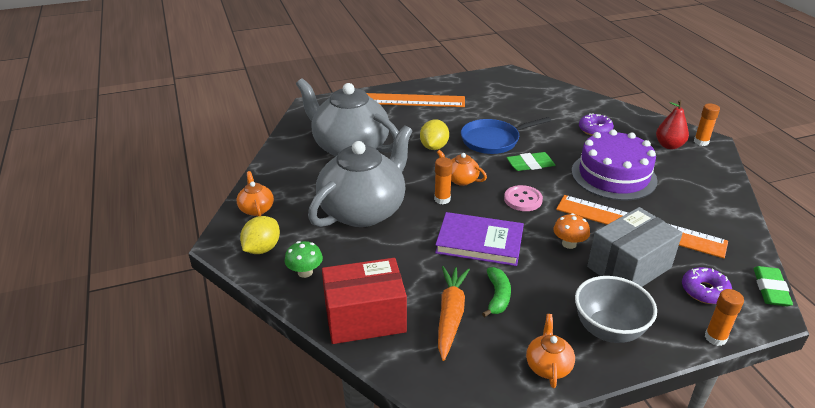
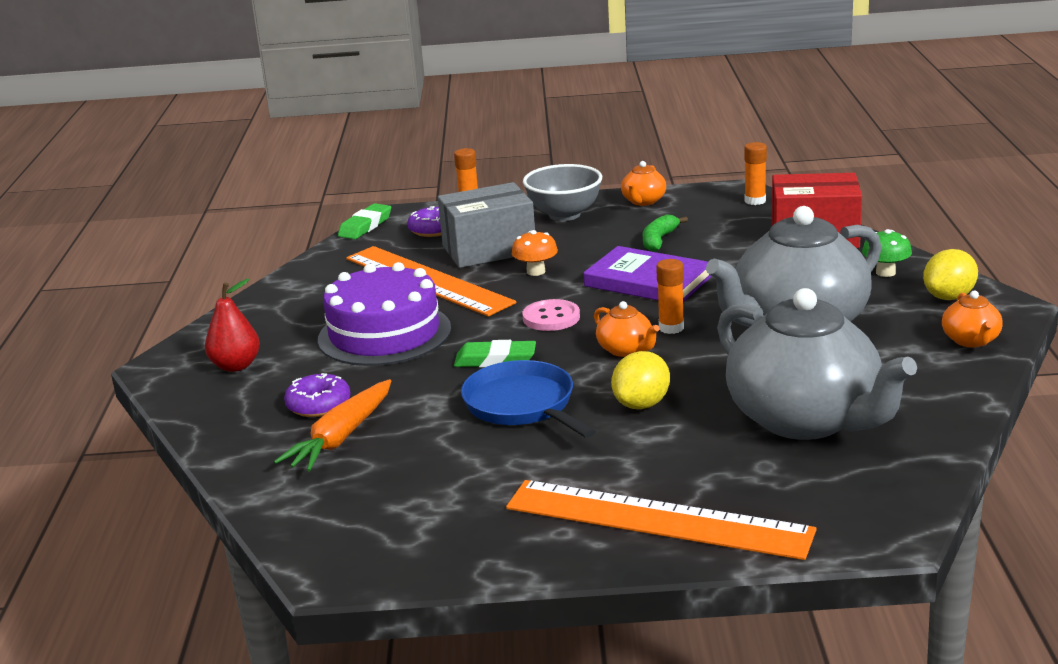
camera: 160 degrees left, 10 degrees down
orange carrot [438,266,470,361] -> orange carrot moved to [274,379,391,471]
blue pan [461,117,551,154] -> blue pan turned 120 degrees counterclockwise [461,360,596,438]
orange glue stick [694,103,720,146] -> orange glue stick moved to [744,142,767,205]

